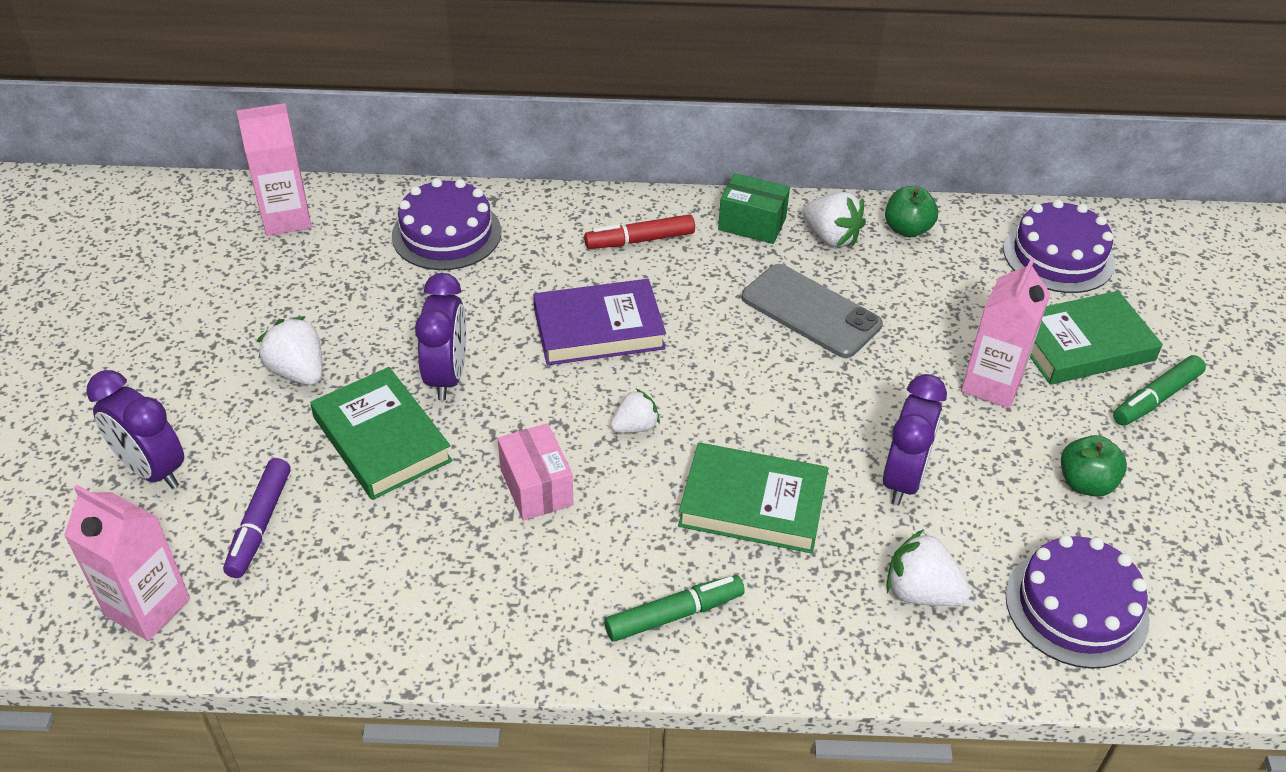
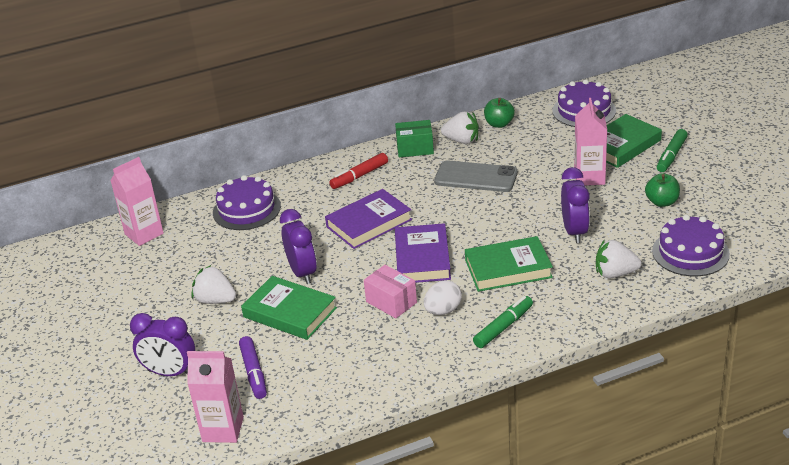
camera: 20 degrees left, 10 degrees down
white strawberry [611,389,660,433] -> purple book [395,223,451,283]
none -> white egg [424,280,462,315]

